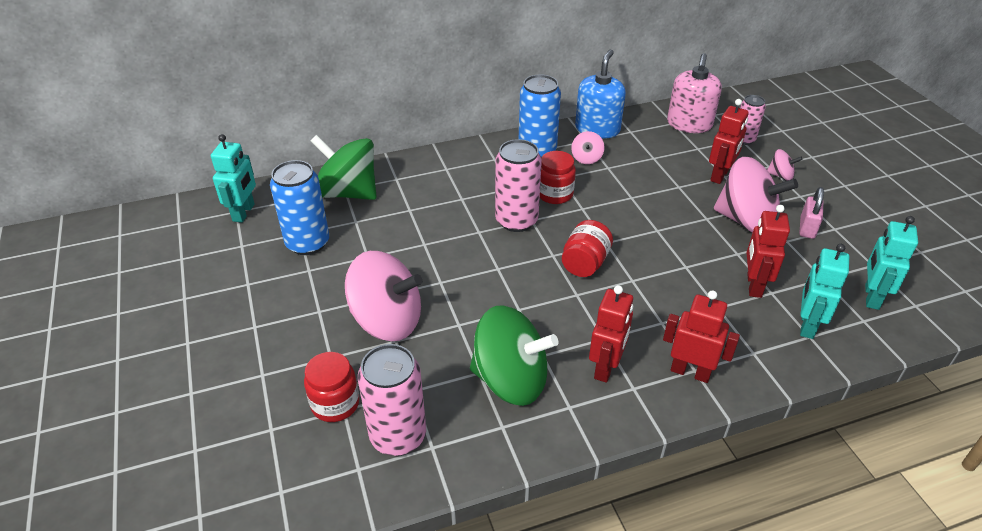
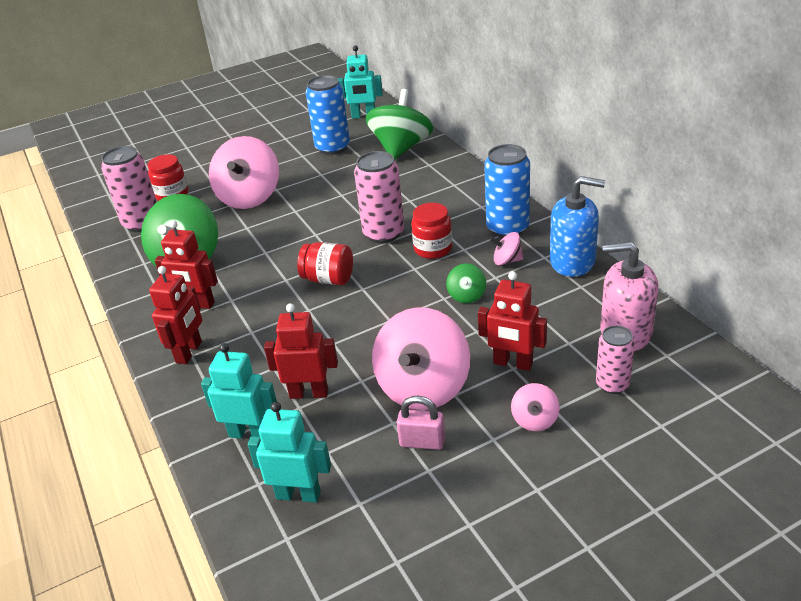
camera: 85 degrees right, 5 degrees down
none -> green spinning top [446,263,486,303]

